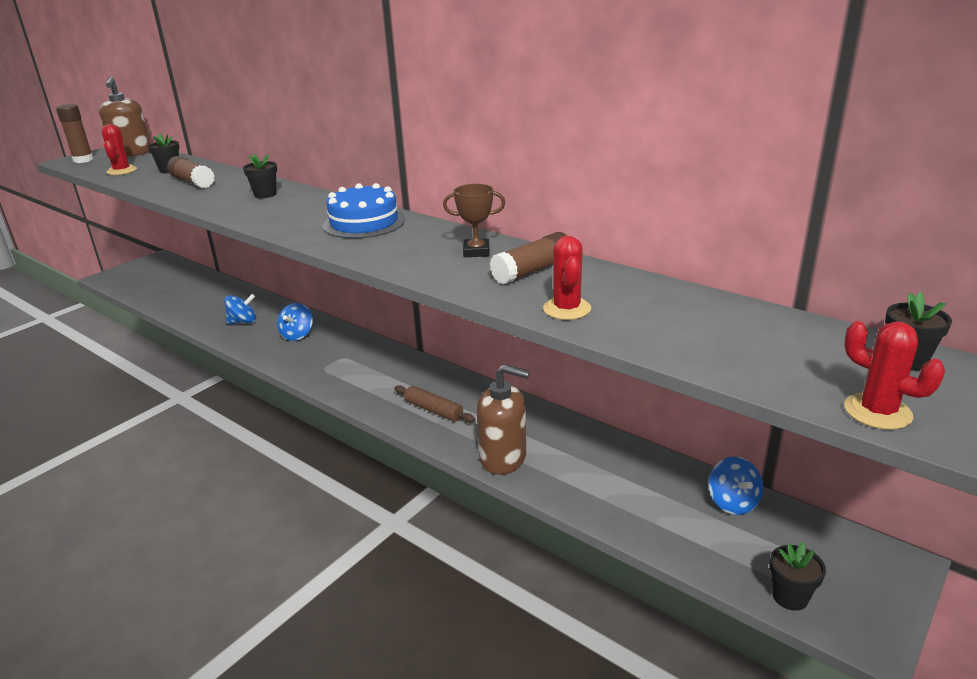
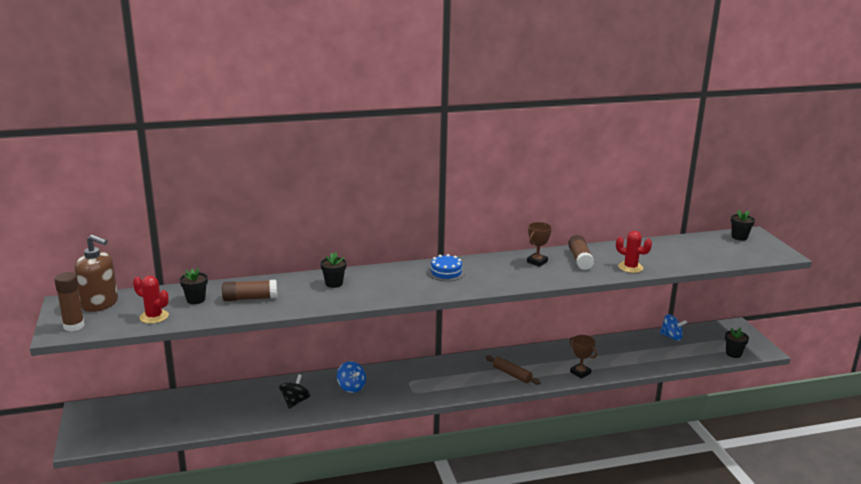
camera: 55 degrees left, 5 degrees down
blue spinning top [224,294,256,324] -> black spinning top [279,374,311,409]
blue cake [323,183,405,239] -> blue cake [428,254,465,281], size x0.65
brown rolling pin [395,385,475,422] -> brown rolling pin turned 60 degrees clockwise [486,355,541,385]
brown soap dispenser [477,364,530,475] -> brown trophy [569,335,597,379]
red cactus [844,321,945,430] -> none

